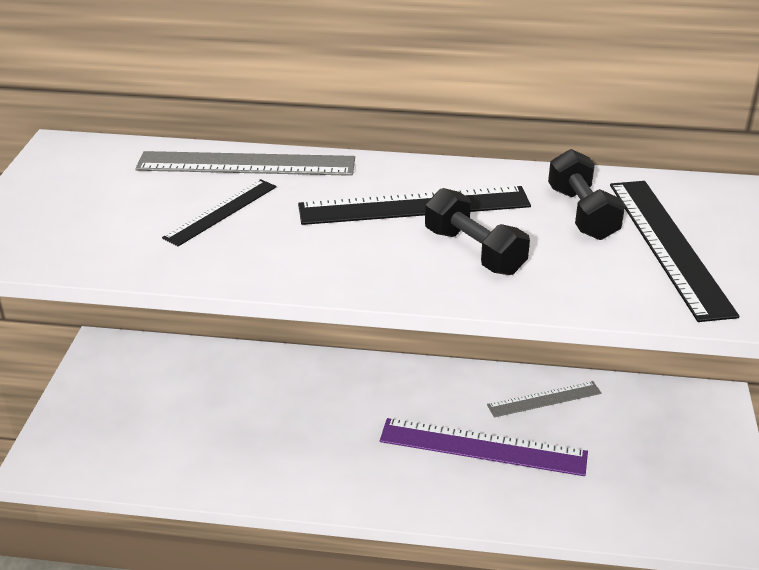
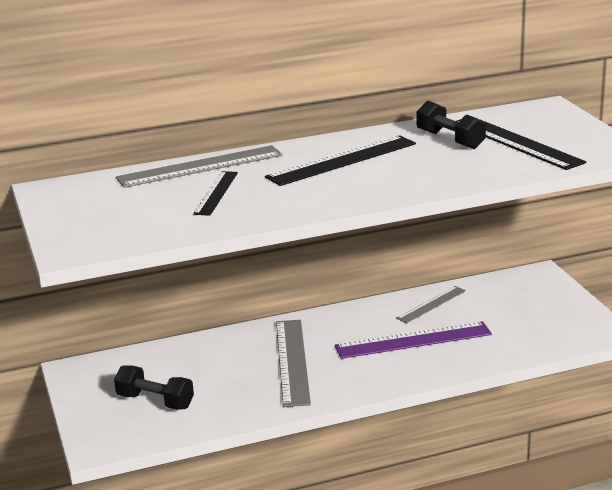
camera: 25 degrees left, 10 degrees down
black dumbbell [425,188,530,275] -> black dumbbell moved to [114,365,194,410]
none -> grey ruler [276,320,311,407]

